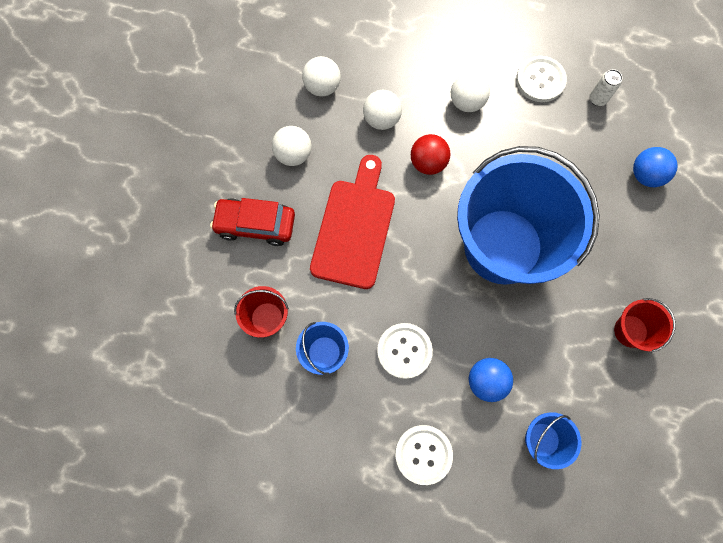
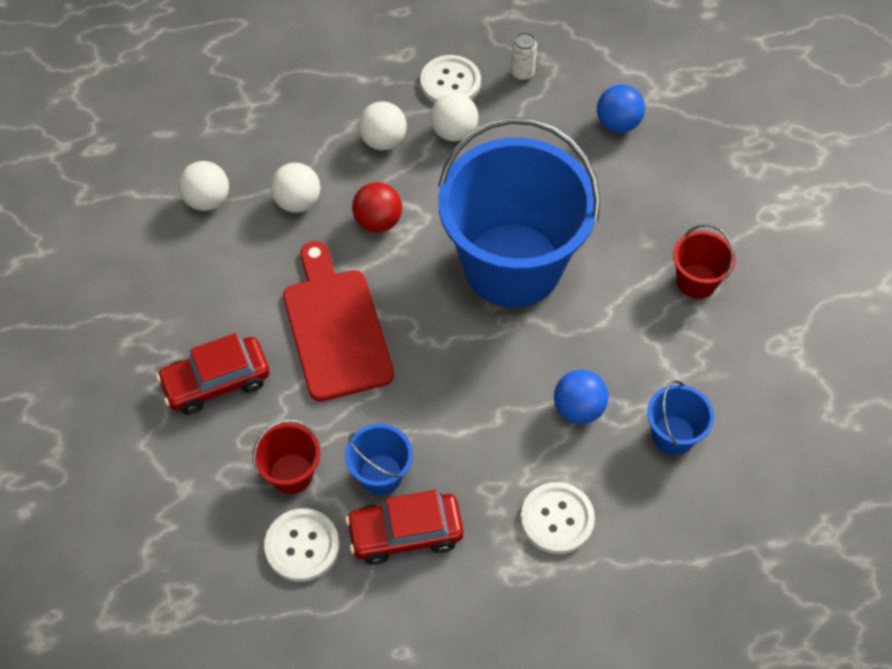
camera: 30 degrees left, 15 degrees down
white ball [272,126,312,166] -> white ball moved to [430,93,478,141]
white button [377,323,433,379] -> white button moved to [264,508,339,582]
none -> red car [345,490,464,565]

